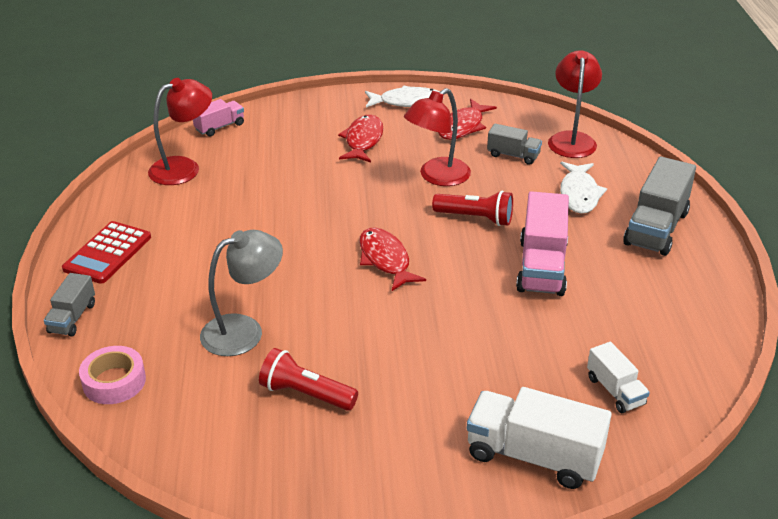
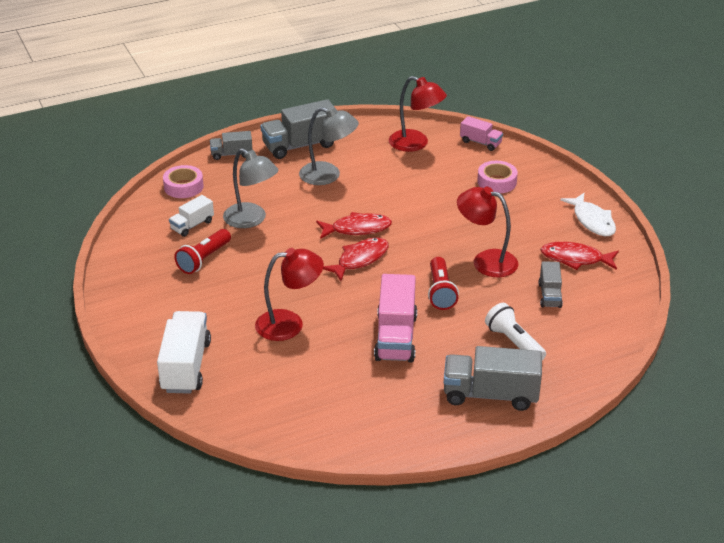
camera: 70 degrees right, 0 degrees up
red calculator [62,221,151,284] -> grey truck [261,99,337,159]
red flashlight [259,348,358,411] -> red flashlight turned 150 degrees counterclockwise [174,229,231,274]
red fish [338,115,384,163] -> red fish moved to [316,212,392,239]
pink truck [516,191,569,296] -> pink truck turned 75 degrees counterclockwise [374,274,417,363]
red lamp [548,51,602,158] -> red lamp moved to [255,248,324,341]
white fish [560,162,607,214] -> white flashlight [485,303,546,360]
white truck [587,342,650,413] -> white truck moved to [169,195,214,237]
none -> grey lamp [299,106,359,185]
none -> pink tape [477,161,518,193]

